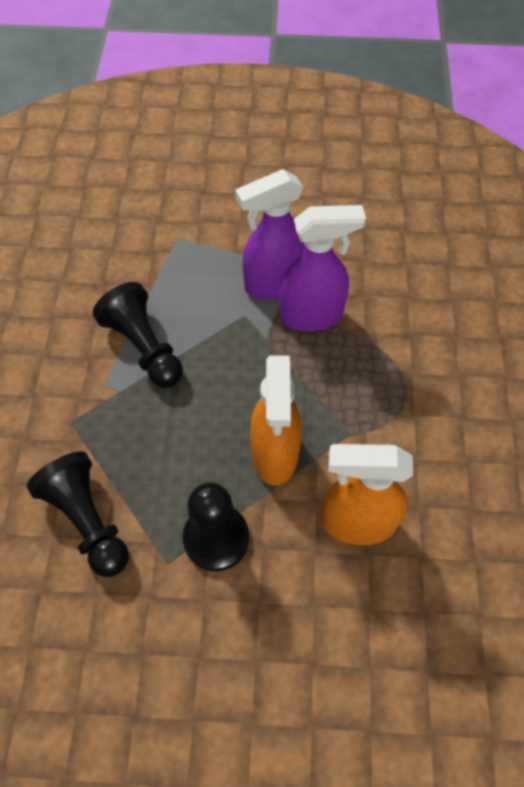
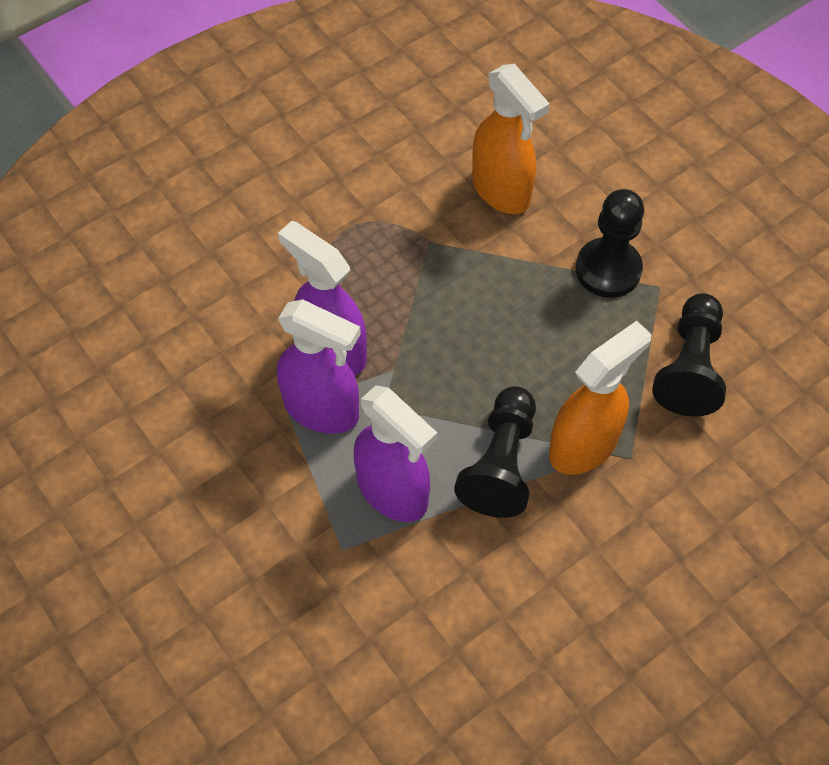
camera: 130 degrees left, 0 degrees up
orange spray bottle [250,355,302,486] -> orange spray bottle moved to [549,321,652,475]
none -> purple spray bottle [354,385,437,522]

